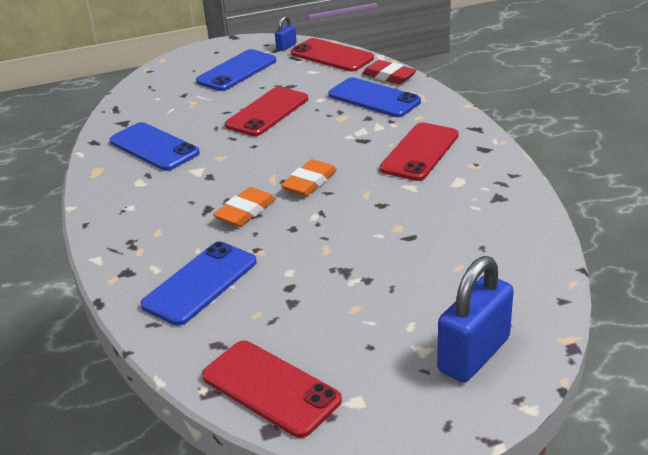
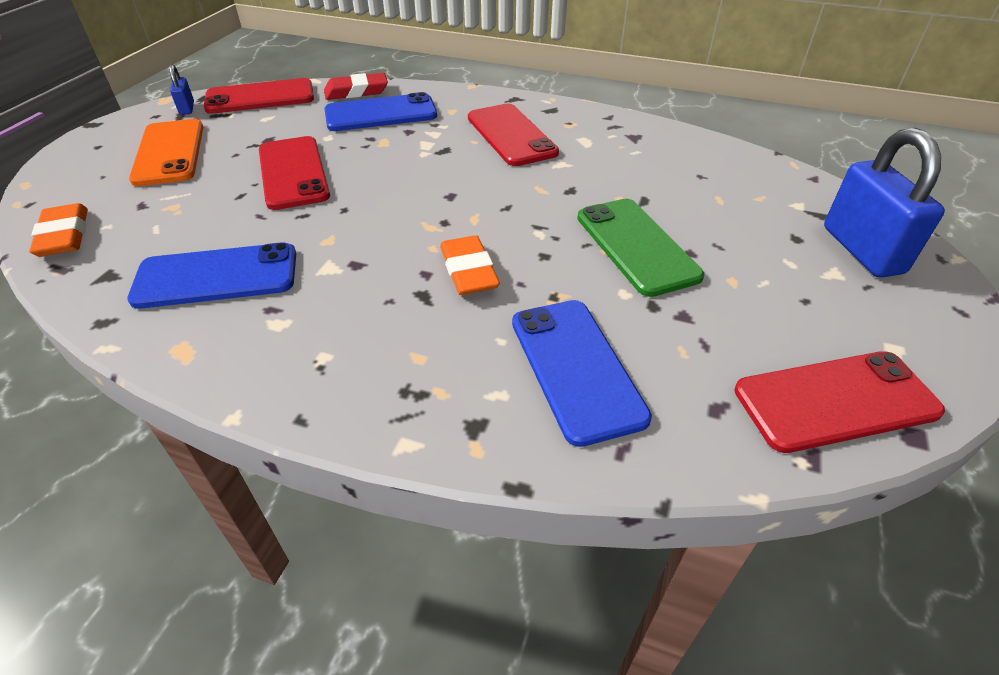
camera: 55 degrees left, 10 degrees up
blue phone [196,49,276,91] -> orange phone [129,119,203,186]
orange eraser [281,159,337,196] -> orange eraser moved to [29,203,88,257]
none -> green phone [577,199,704,297]

